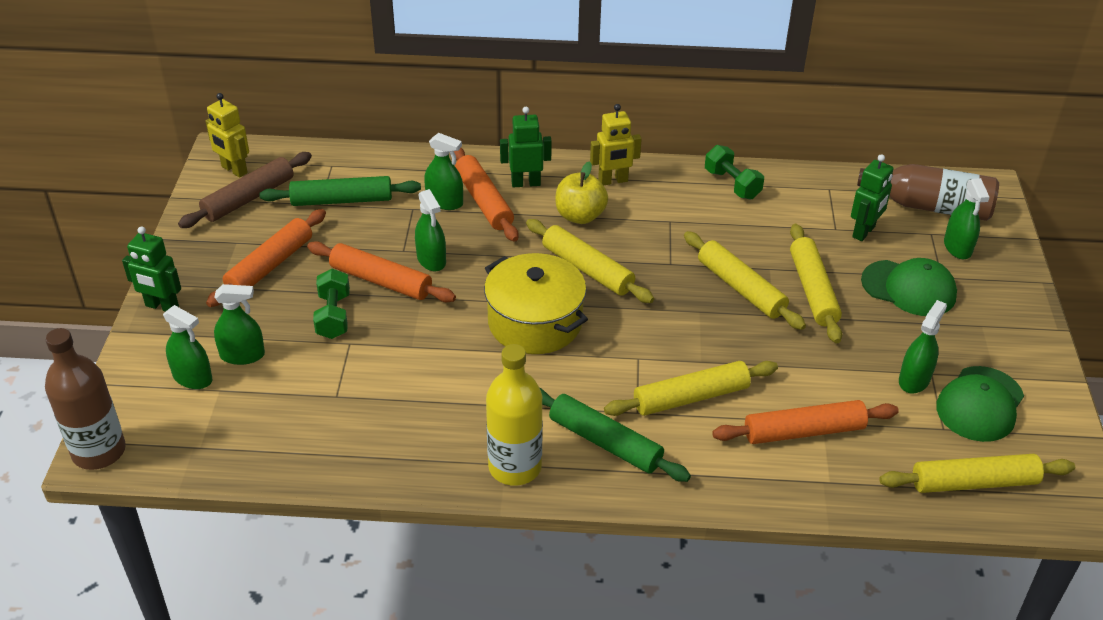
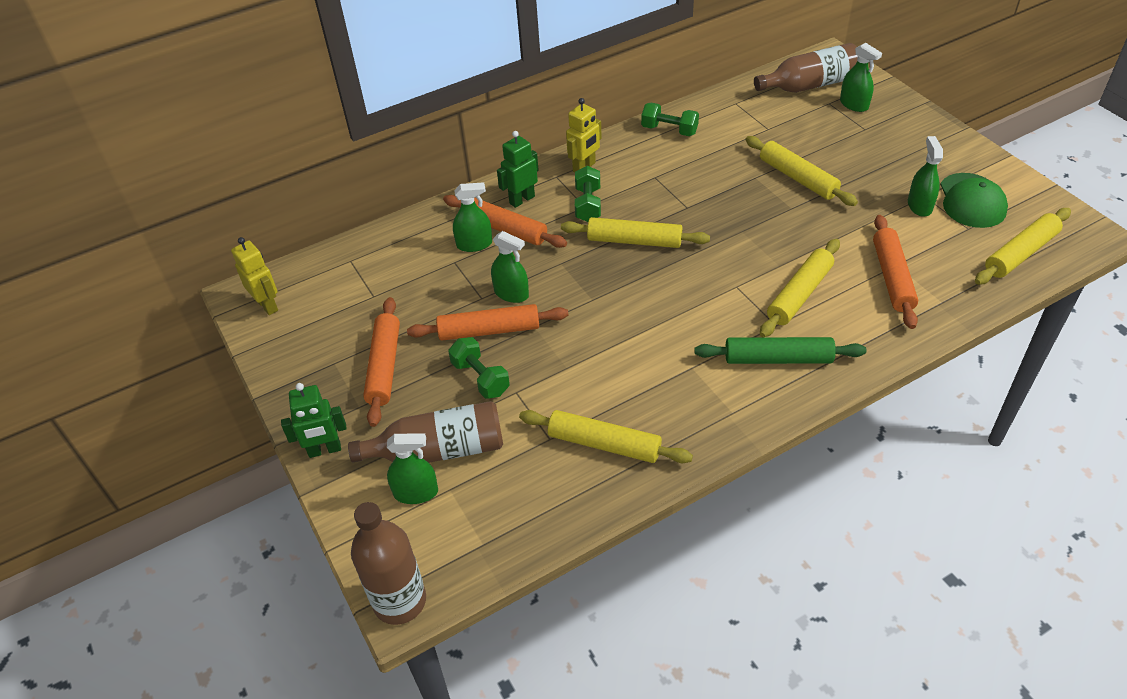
camera: 30 degrees left, 5 degrees up
brown rolling pin [178,152,312,228] -> none
yellow robot [206,93,249,178] -> yellow robot turned 135 degrees counterclockwise [231,237,278,315]
green spray bottle [214,284,265,365] -> brown bottle [348,401,503,463]
green rolling pin [259,176,421,206] -> none
yellow pot [484,253,588,354] -> none
yellow bottle [486,344,543,486] -> none
yellow apple [555,161,608,224] -> green dumbbell [575,166,601,222]
yellow rolling pin [684,231,806,330] -> yellow rolling pin moved to [519,410,693,463]
orange rolling pin [712,400,899,444] -> orange rolling pin turned 45 degrees counterclockwise [873,215,918,329]
green robot [851,154,893,241] -> none
green cap [861,258,957,316] -> none

